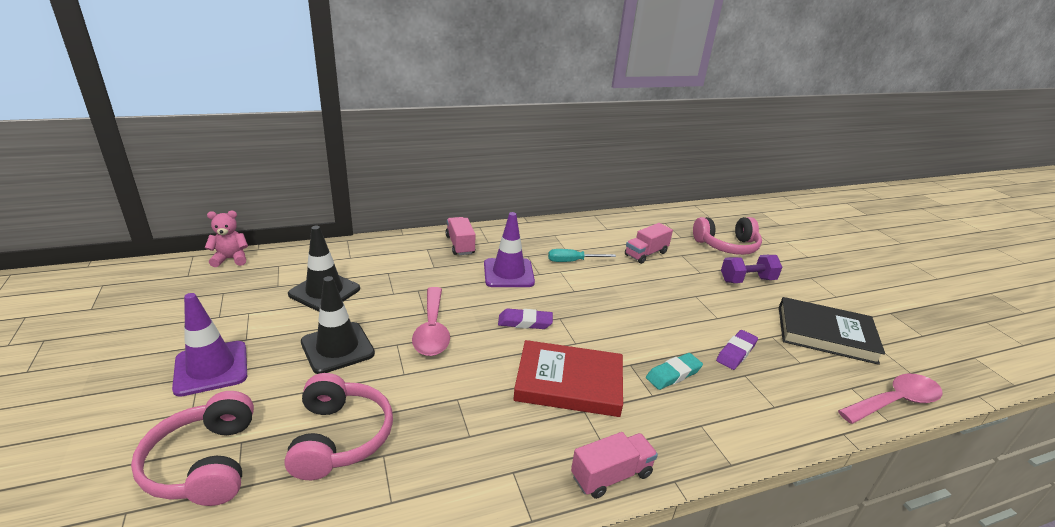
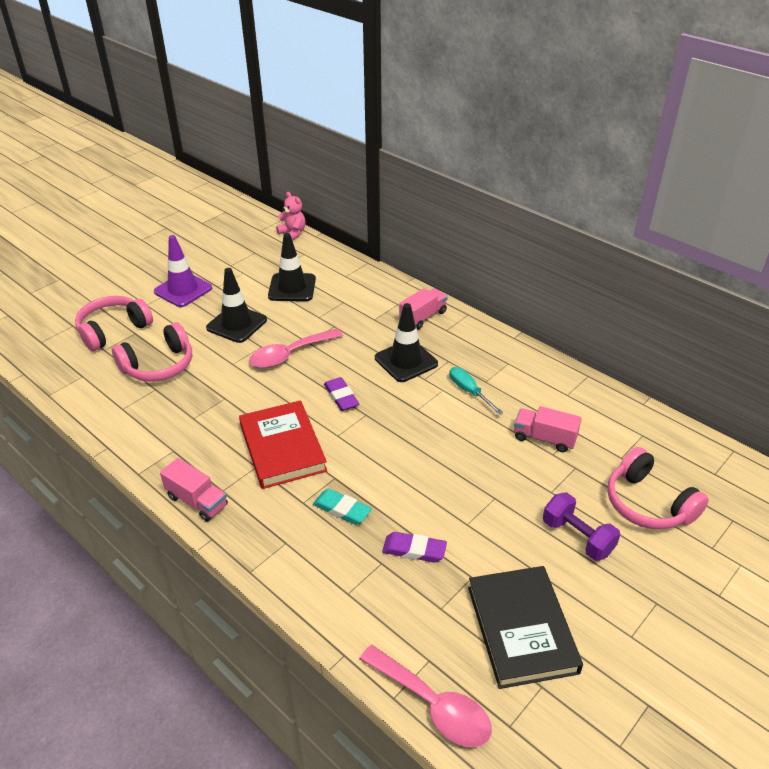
camera: 65 degrees right, 10 degrees up
purple traffic cone [484,212,535,287] -> black traffic cone [375,303,438,382]

